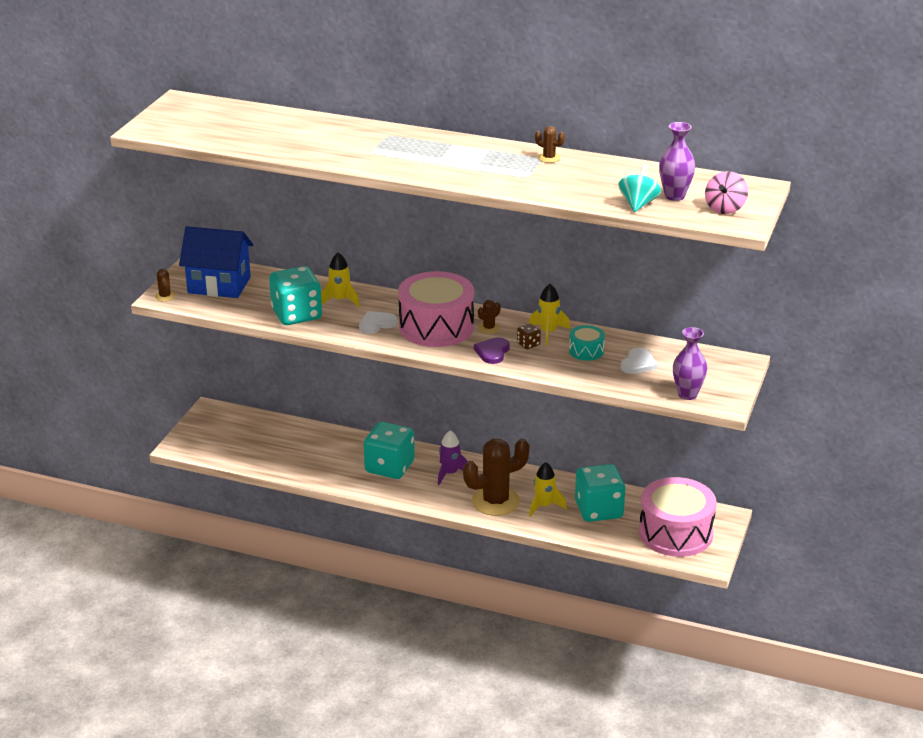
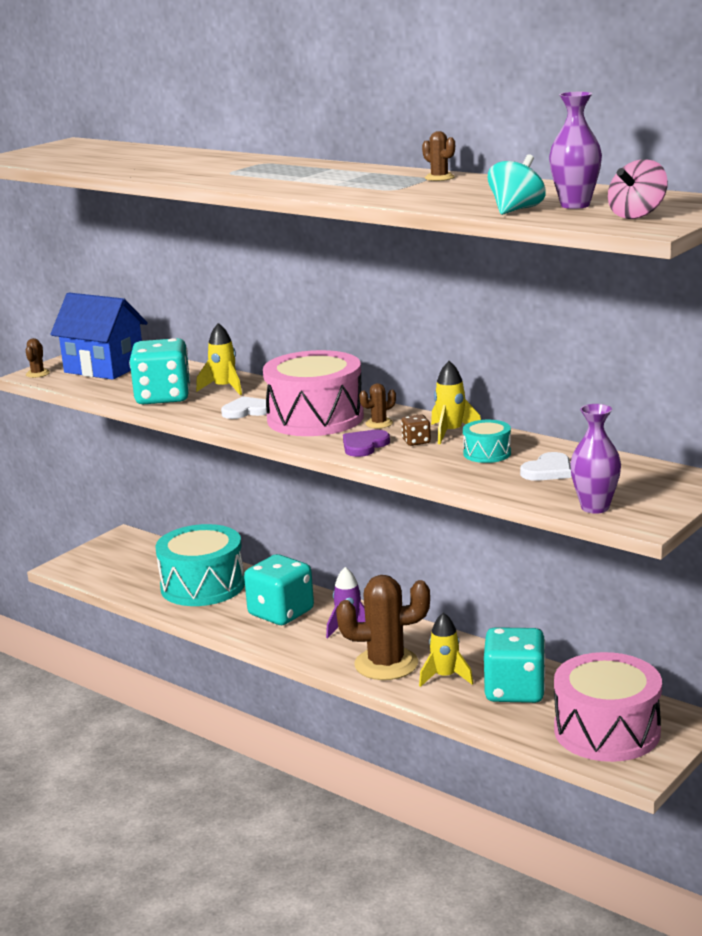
camera: 20 degrees right, 10 degrees down
none -> turquoise drum [156,524,245,606]

